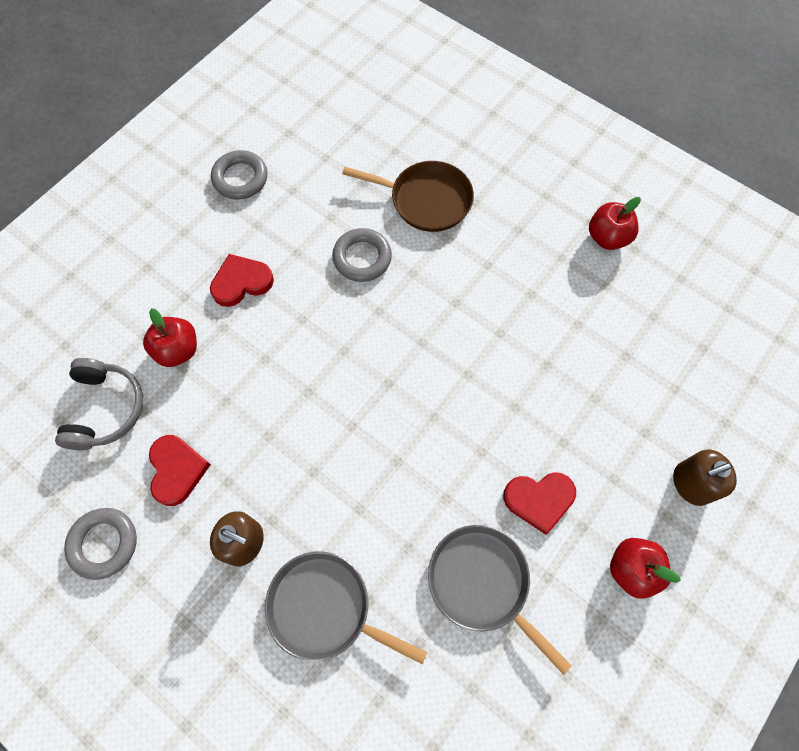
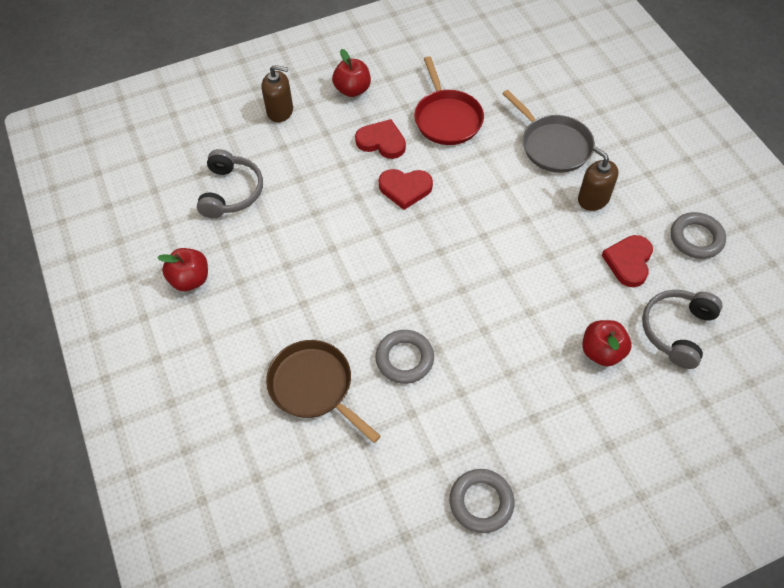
camera: 150 degrees left, 10 degrees down
red heart [210,254,274,307] -> red heart moved to [379,169,433,210]
grey pan [428,525,572,675] -> red pan [414,56,484,145]
none -> grey headphones [197,149,263,218]

